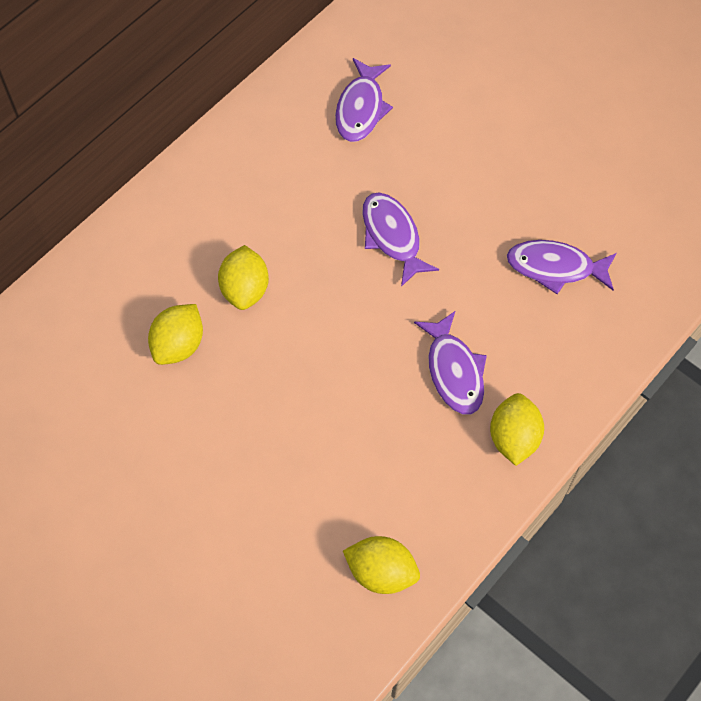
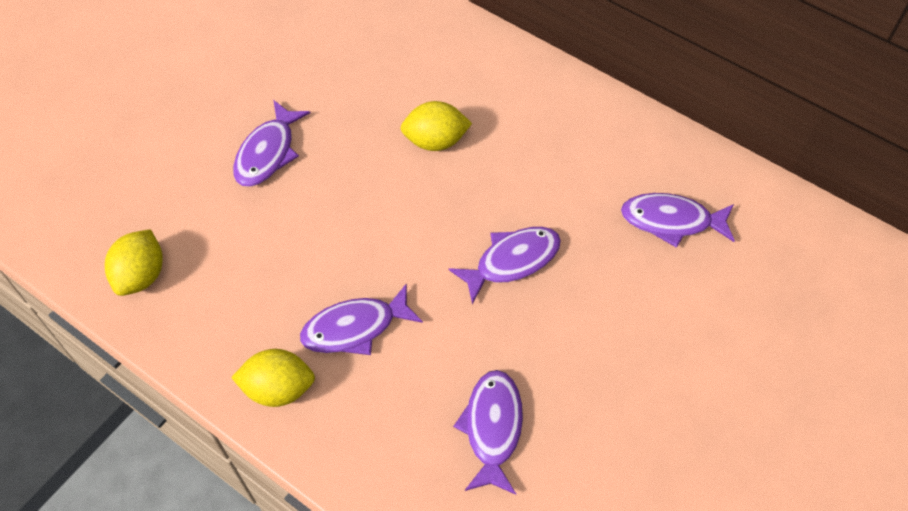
camera: 85 degrees right, 5 degrees down
yellow lemon [148,304,203,365] -> none
none -> purple fish [233,100,310,187]

